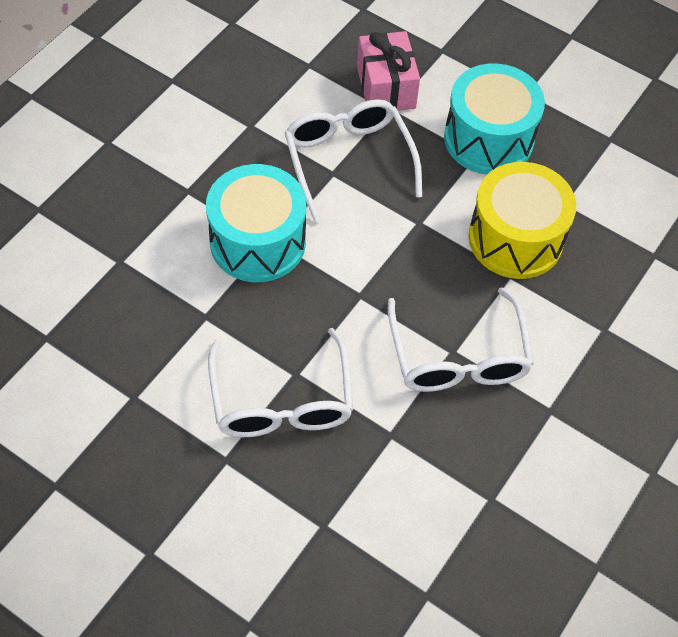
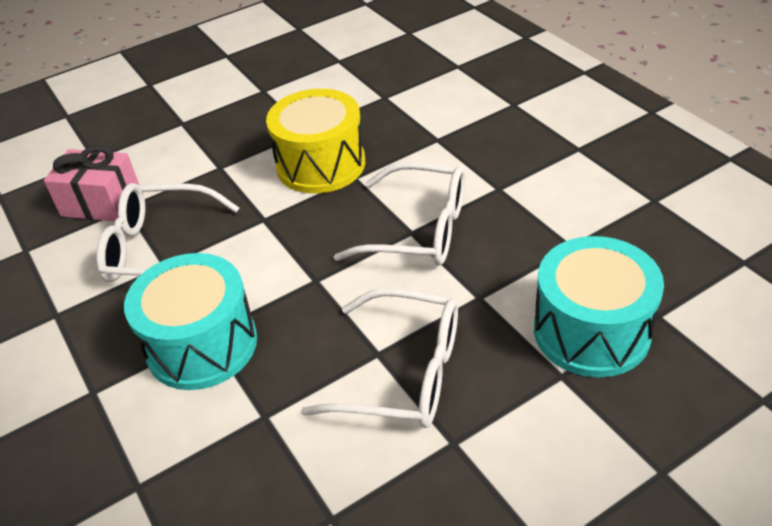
camera: 60 degrees left, 15 degrees down
turquoise drum [444,63,545,174] -> turquoise drum moved to [534,236,664,377]

